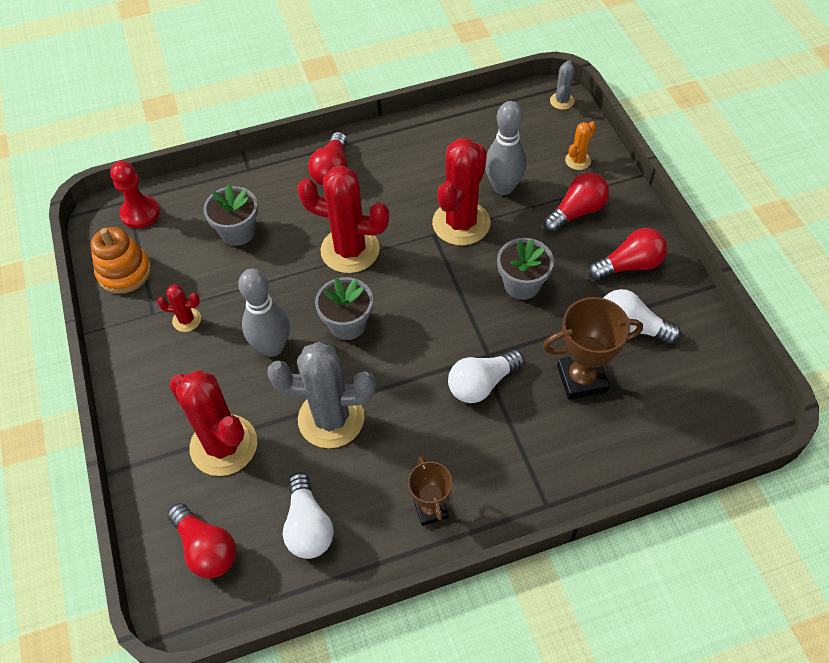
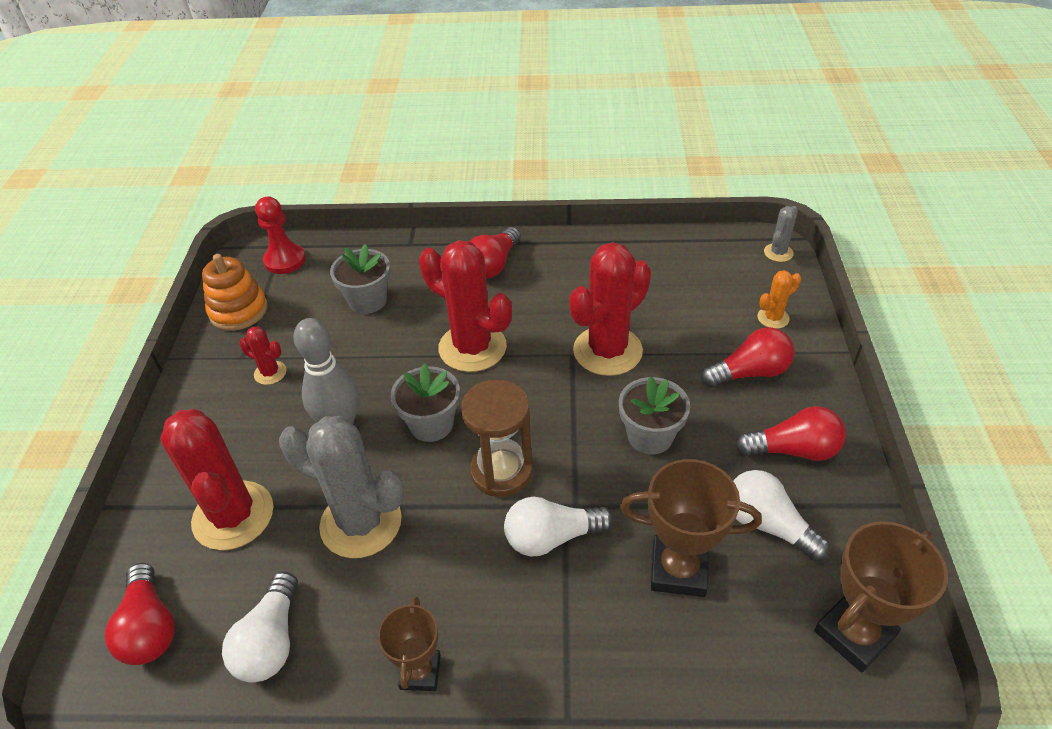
camera: 20 degrees right, 10 degrees down
grey bowling pin [485,101,527,195] -> none
none -> brown hourglass [461,380,533,497]
none -> brown trophy [814,521,948,673]

